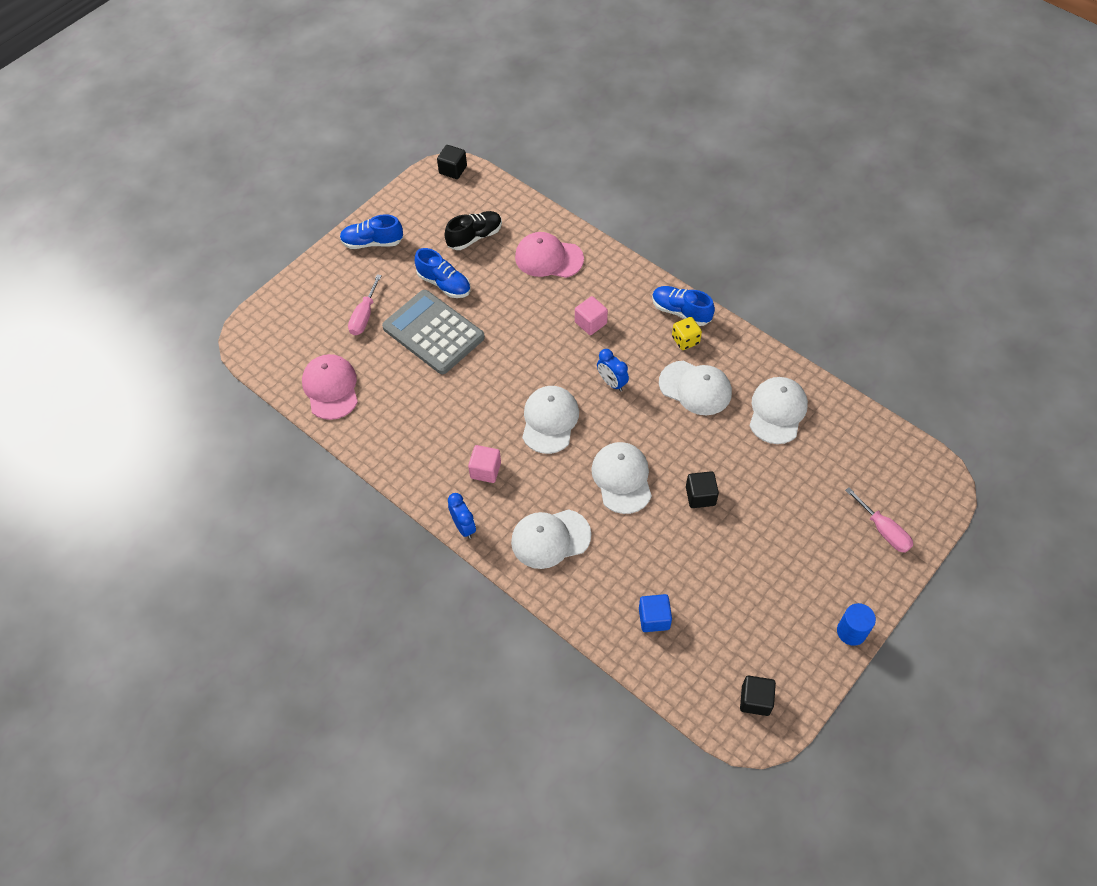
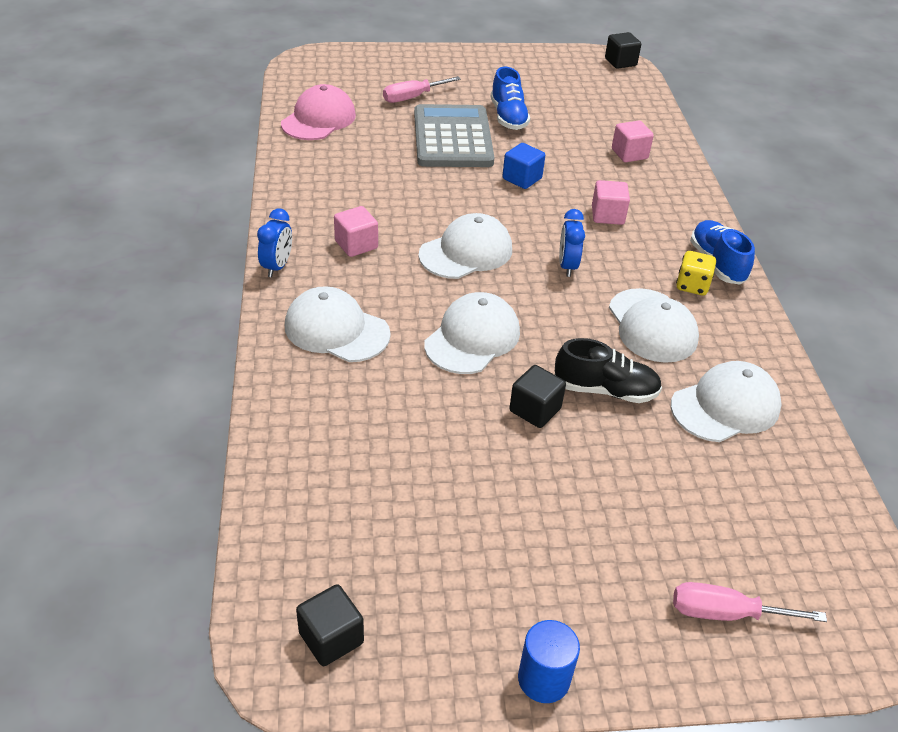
camera: 40 degrees right, 15 degrees down
blue shoe [340,214,403,249] -> none
black shoe [445,211,502,250] -> black shoe moved to [555,338,662,403]
pink cap [515,232,584,278] -> pink cube [612,121,654,162]
blue cube [639,594,672,632] -> blue cube moved to [503,143,545,189]
pink screwdriver [845,487,913,553] -> pink screwdriver turned 90 degrees clockwise [673,582,827,622]

